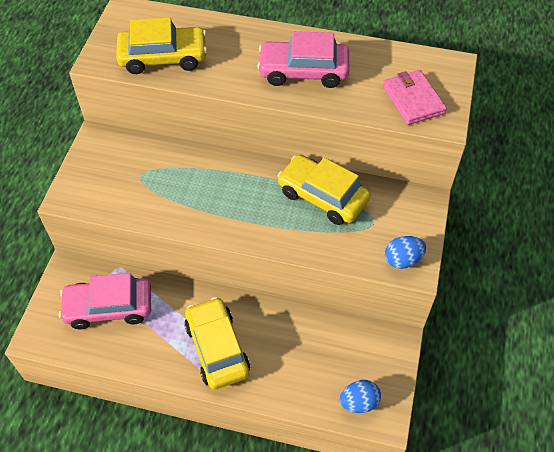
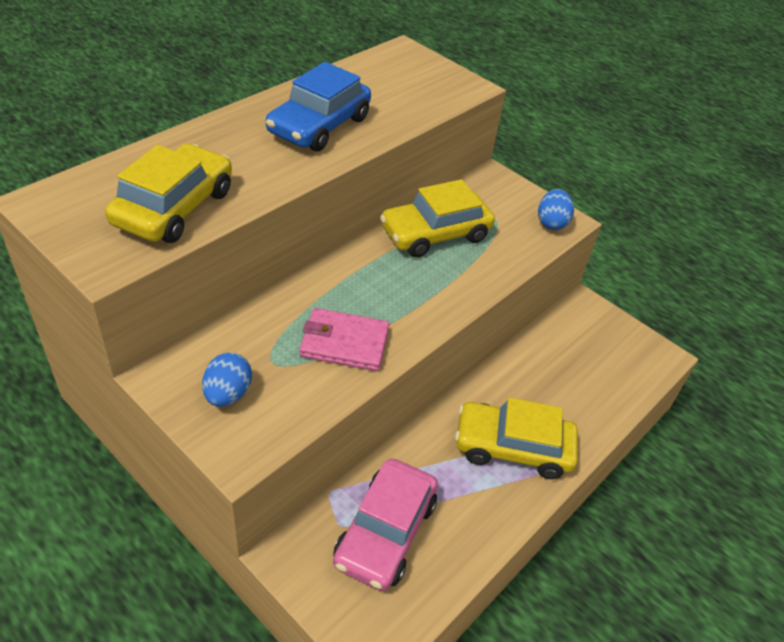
camera: 65 degrees left, 10 degrees down
pink car [257,31,349,88] -> blue car [266,62,371,152]
blue egg [339,380,381,413] -> blue egg moved to [202,352,252,407]
pink wallet [383,70,447,125] -> pink wallet moved to [300,308,390,371]

